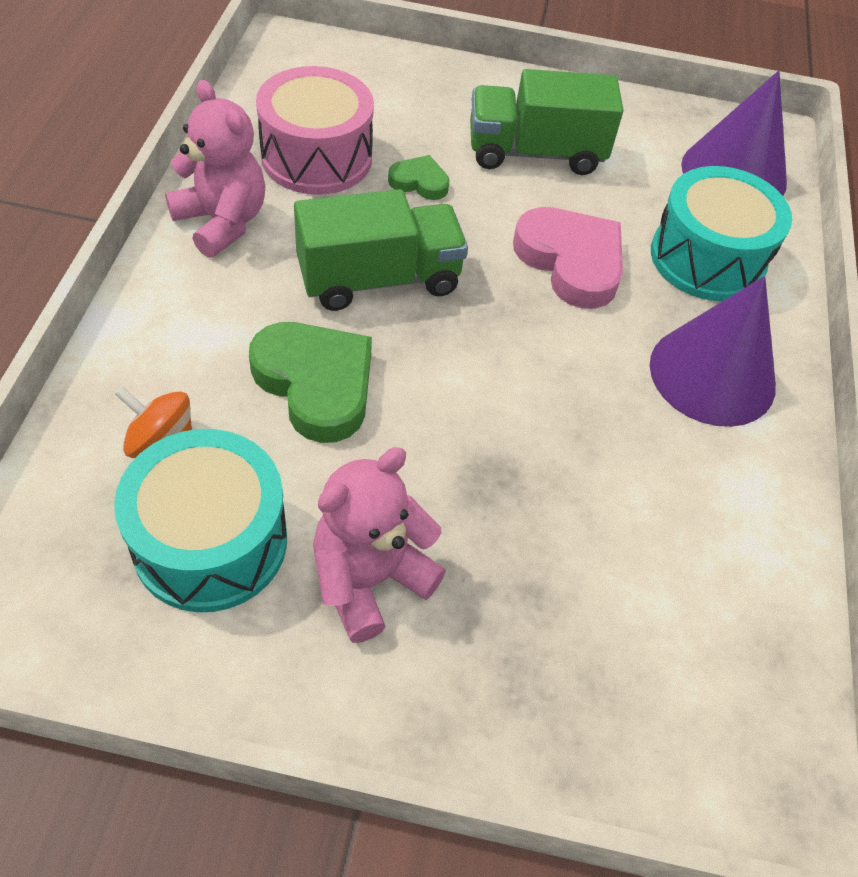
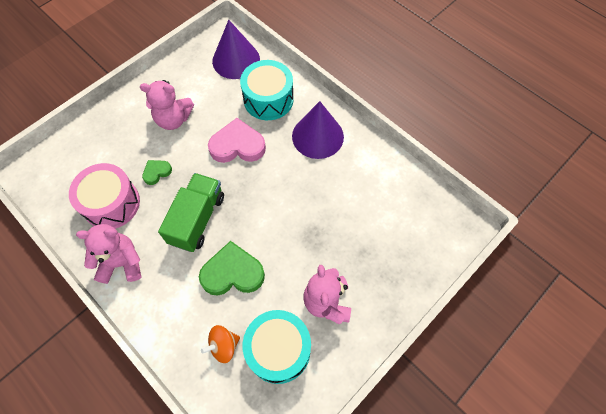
camera: 50 degrees left, 10 degrees up
green truck [470,69,623,175] -> pink teddy bear [140,80,194,130]

